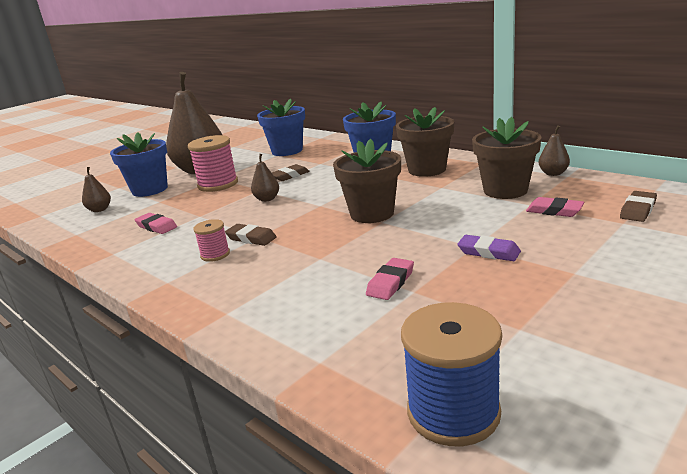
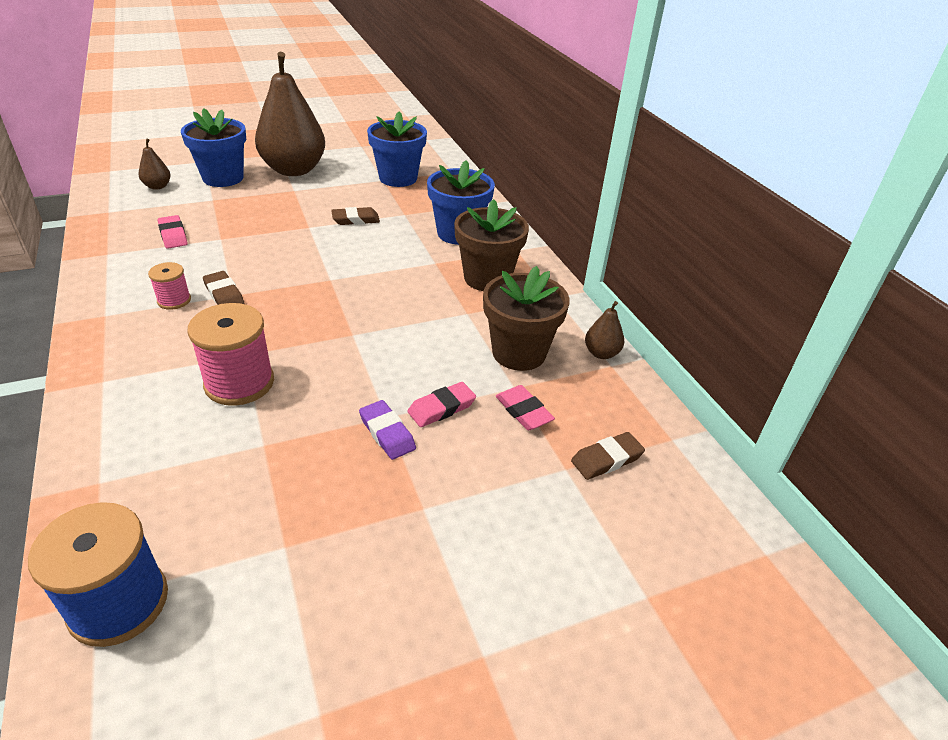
camera: 20 degrees right, 15 degrees up
pink spool [188,135,238,192] -> pink spool moved to [187,303,274,406]
brown pear [251,154,279,202] -> none
brown flower pot [333,139,401,223] -> none
pink eraser [366,258,414,300] -> pink eraser moved to [408,382,476,427]

